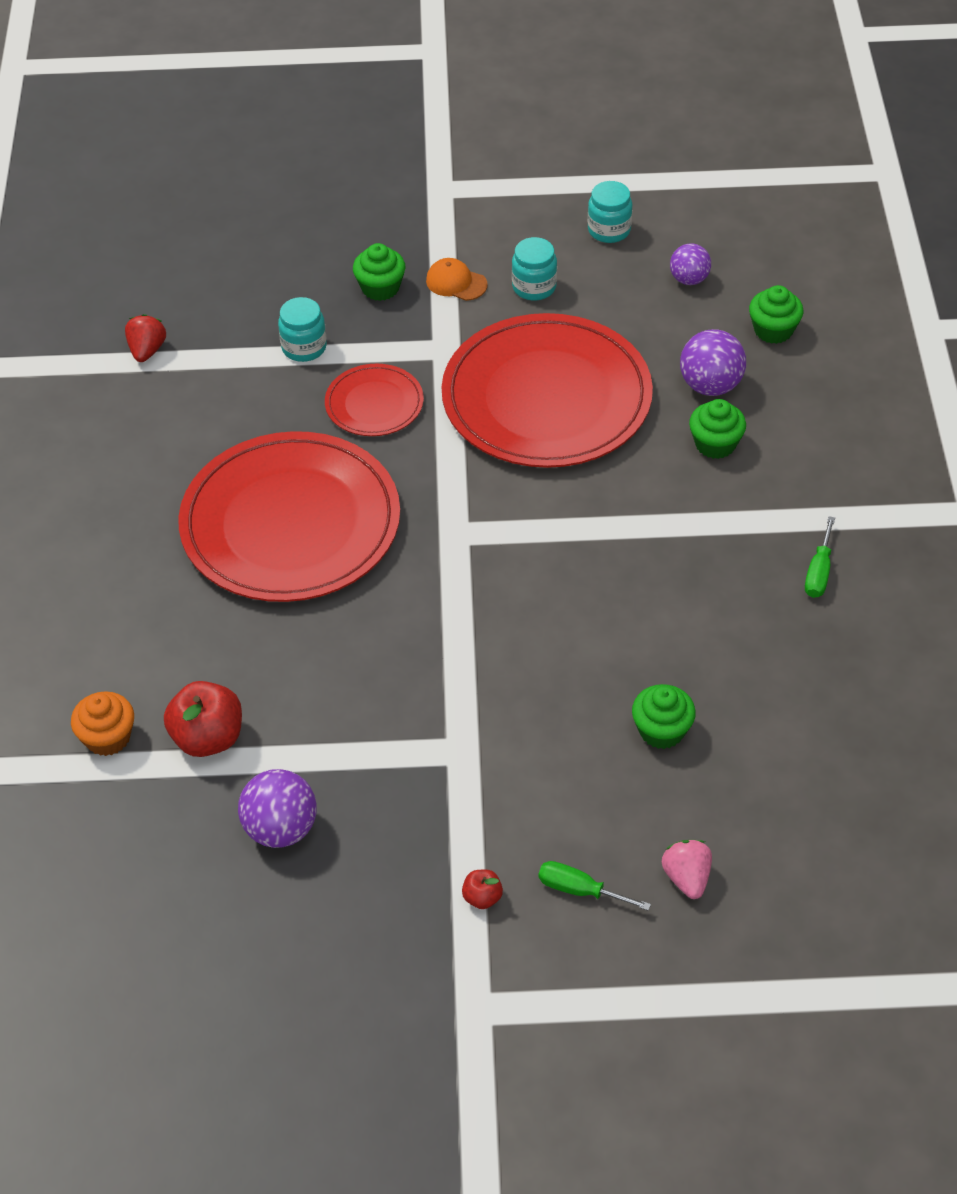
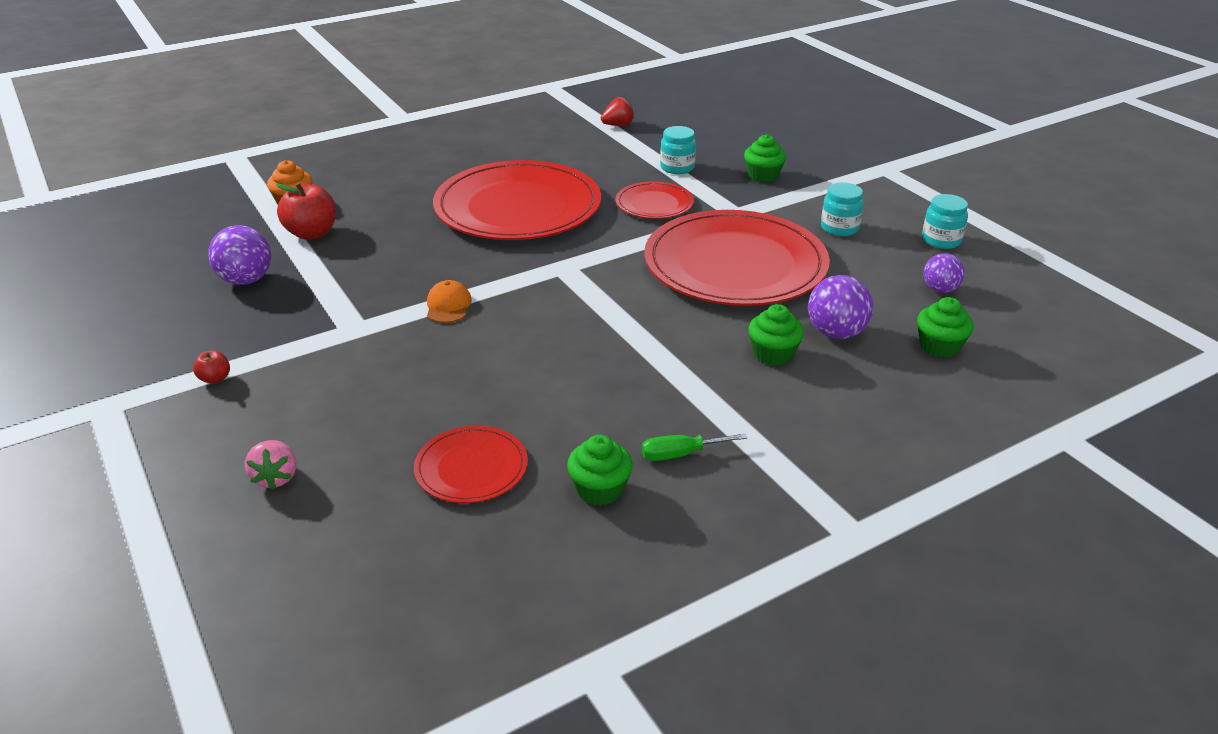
camera: 60 degrees right, 15 degrees down
orange cap [426,258,488,301] -> orange cap moved to [427,280,472,323]
green screwdriver [539,861,651,911] -> none
green cupcake [632,684,696,749] -> green cupcake moved to [567,435,633,506]
pink strawberry [662,840,712,899] -> pink strawberry turned 120 degrees clockwise [245,440,296,490]
none -> red plate [414,426,528,503]

